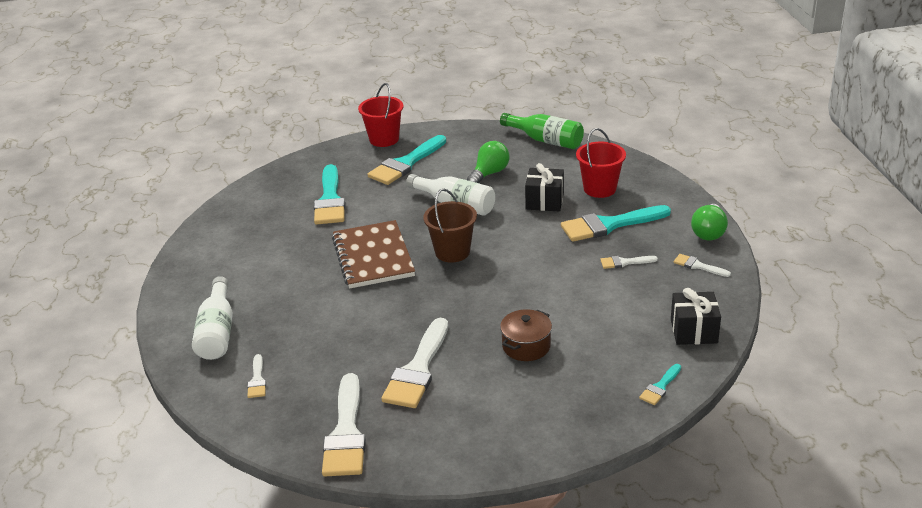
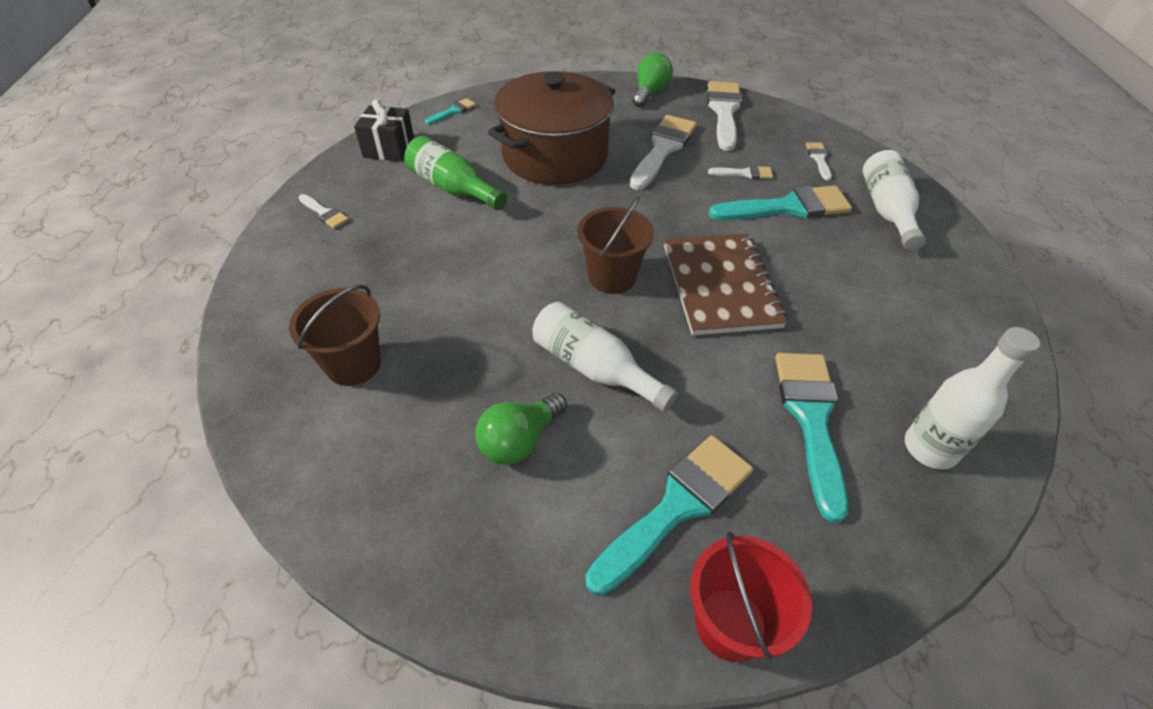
camera: 175 degrees left, 15 degrees up
green bottle [500,113,584,149] -> green bottle moved to [404,136,507,210]
brown pot [500,309,552,361] -> brown pot [488,71,615,185], size x2.20
black gift [525,163,564,211] -> none
turquoise brush [561,205,671,242] -> turquoise brush moved to [709,185,852,220]
red bucket [576,128,626,198] -> brown bucket [289,285,381,386]
white brush [600,256,658,269] -> white brush moved to [708,165,773,179]
green light bulb [691,204,728,240] -> green light bulb moved to [632,53,673,107]
none -> white bottle [905,327,1040,470]

